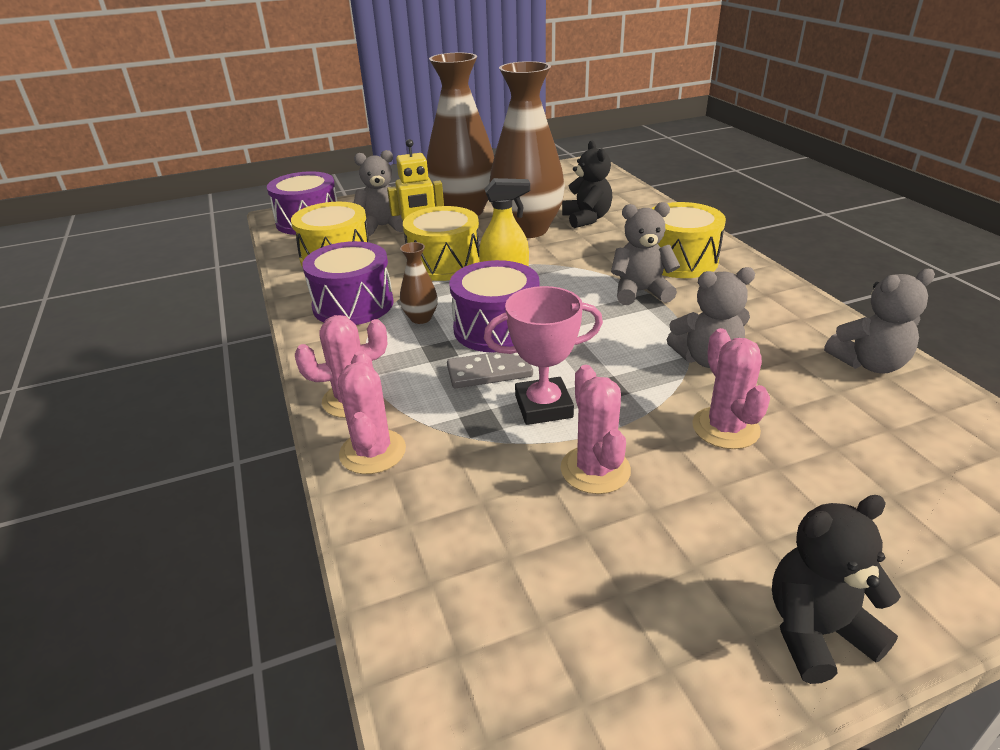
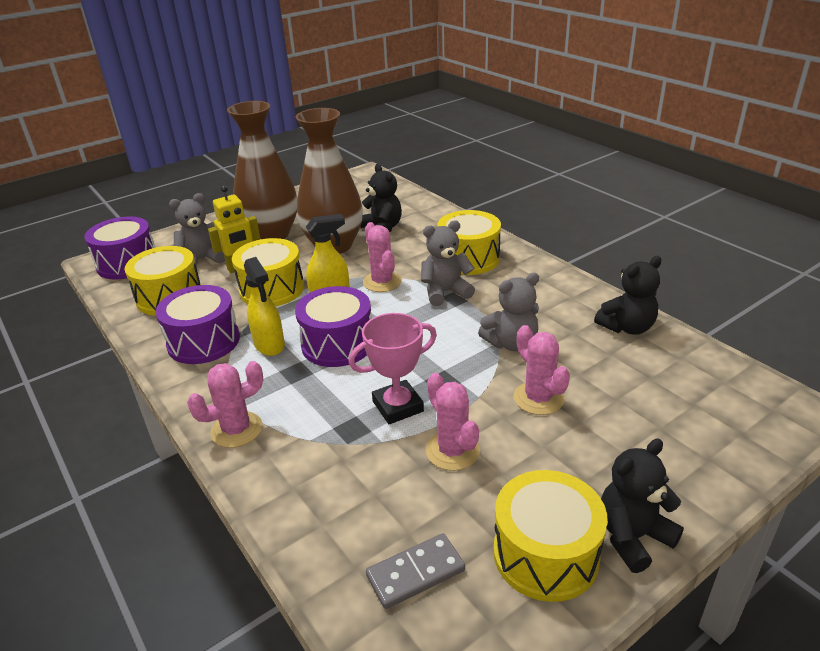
camera: 15 degrees left, 0 degrees up
pink cactus [338,351,406,474] -> pink cactus moved to [363,222,402,292]
brown vase [400,242,438,324] -> yellow spray bottle [244,257,285,356]
grey domino [447,352,533,388] -> grey domino moved to [366,533,465,609]
grey teddy bear [824,269,935,373] -> black teddy bear [594,256,662,335]
none -> yellow drum [493,470,608,602]

